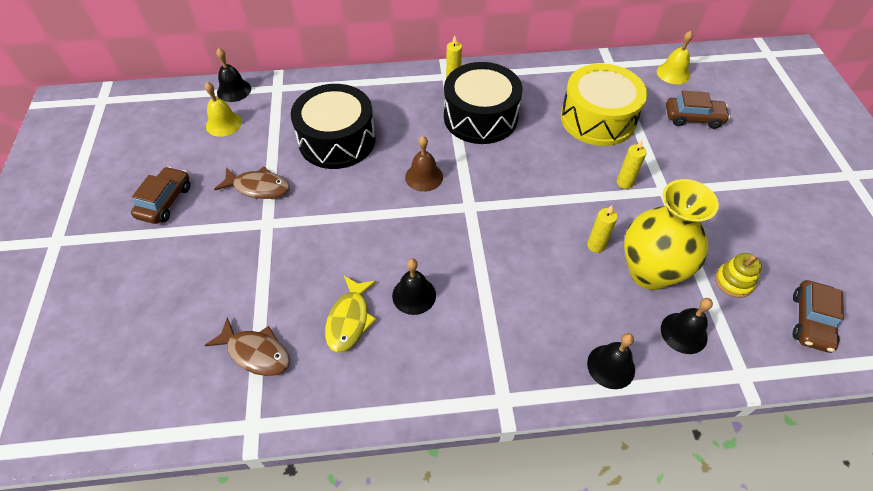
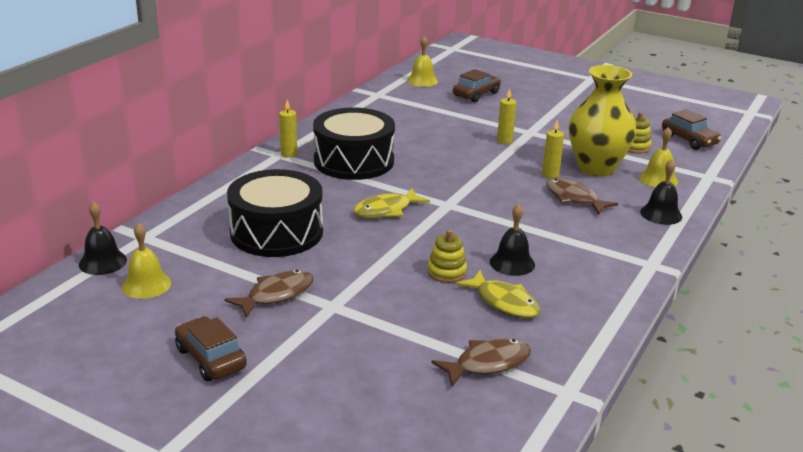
camera: 55 degrees left, 25 degrees down
brown bell [405,136,443,192] -> yellow fish [353,188,430,218]
yellow drum [561,64,647,146] -> none
black bell [661,298,713,354] -> yellow bell [639,127,678,188]
none -> yellow stacking toy [427,230,467,283]
none -> brown fish [546,178,618,215]

